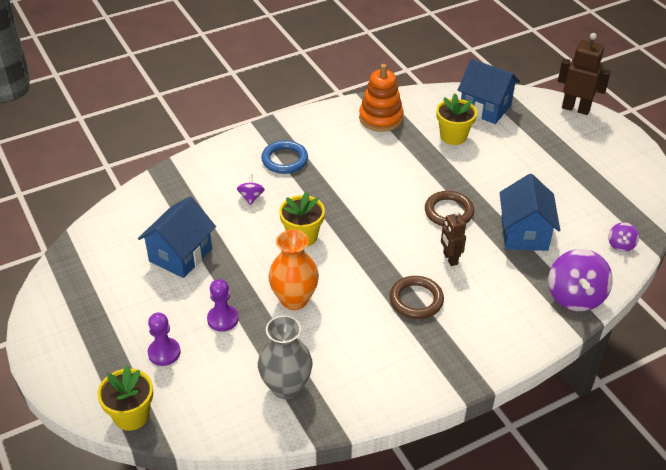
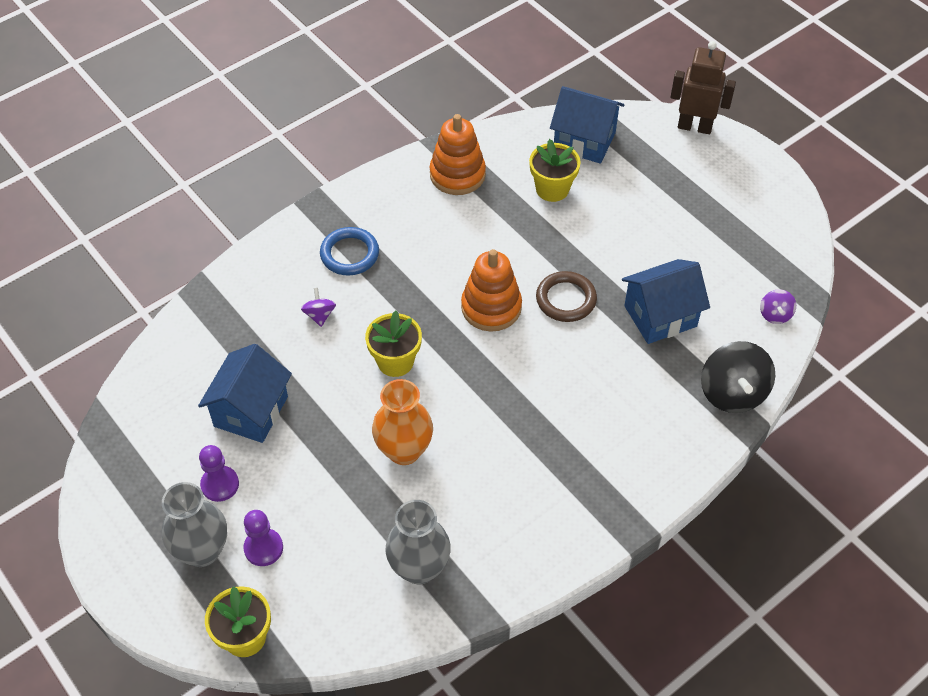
camera: 10 degrees left, 10 degrees up
purple pawn [207,279,239,332] -> purple pawn moved to [199,445,239,502]
brown ring [390,276,444,319] -> none
brown robot [441,211,466,266] -> none
blue house [500,174,560,251] -> blue house turned 75 degrees clockwise [622,259,710,344]
purple spinning top [548,249,613,311] -> black spinning top [701,341,775,413]
none -> grey vase [162,482,227,567]
none -> orange stacking toy [461,249,522,332]

